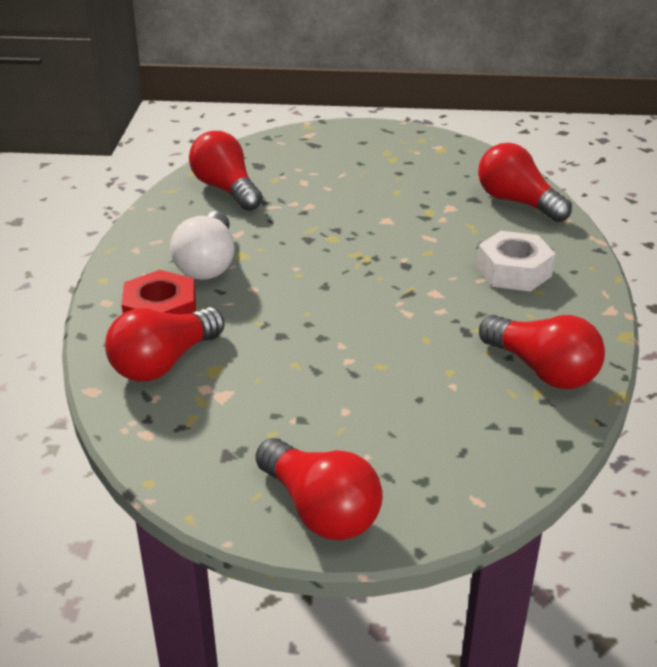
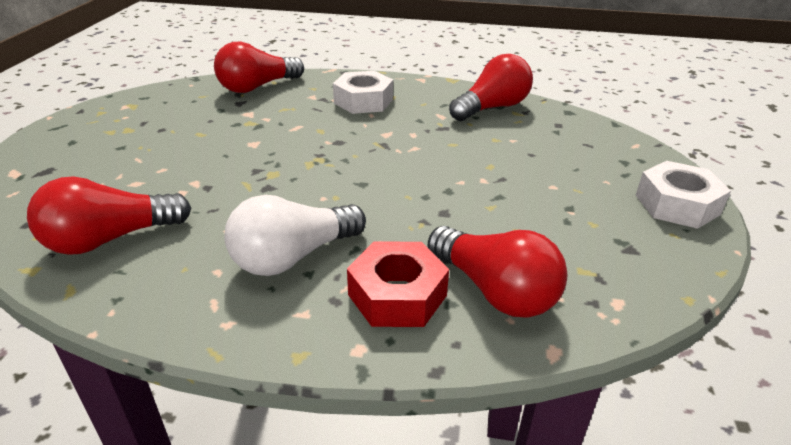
camera: 85 degrees left, 0 degrees up
white light bulb [170,211,235,280] -> white light bulb turned 135 degrees clockwise [225,195,366,276]
red light bulb [255,438,383,540] -> white nut [636,161,731,229]

